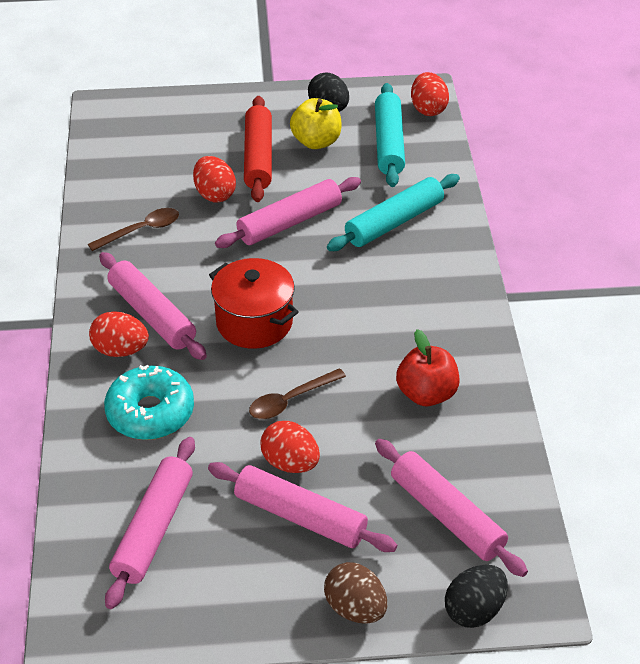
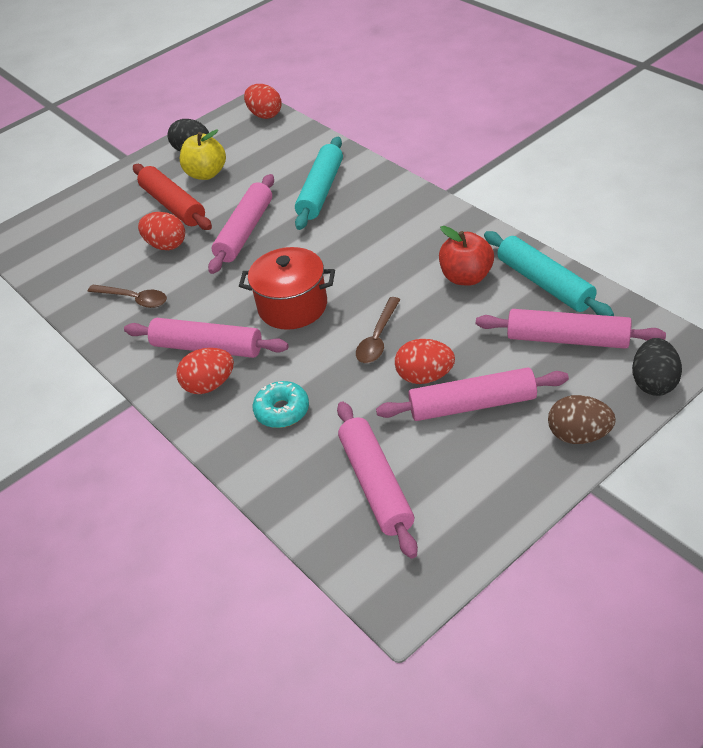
camera: 30 degrees left, 0 degrees up
brown spoon [88,208,179,251] -> brown spoon turned 90 degrees clockwise [87,284,167,308]
turquoise donut [104,365,194,440] -> turquoise donut [253,381,309,428], size x0.66
turquoise rolling pin [375,83,405,187] -> turquoise rolling pin moved to [484,231,614,316]

